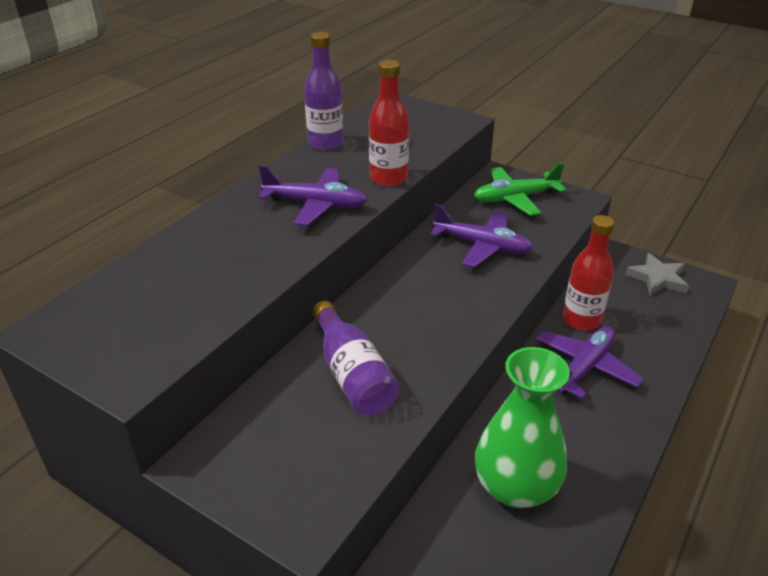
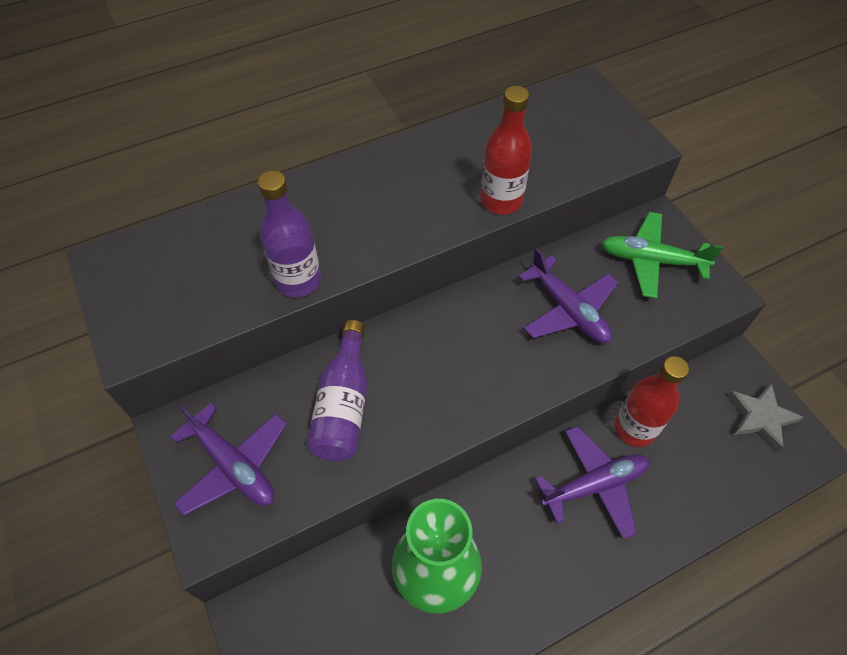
camera: 30 degrees right, 20 degrees up
purple plane [258,165,367,226] -> purple plane moved to [170,403,287,516]
purple bottle [304,32,343,150] -> purple bottle moved to [258,170,321,297]

